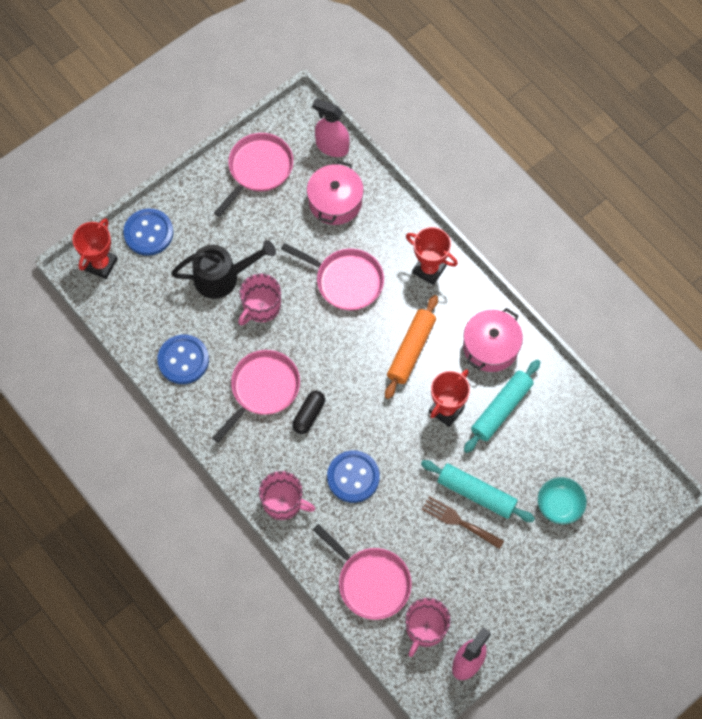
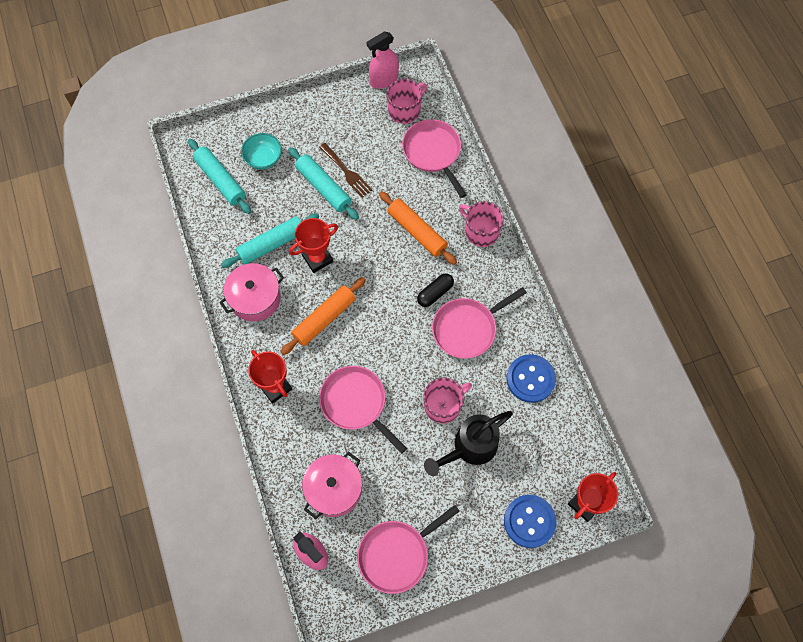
camera: 160 degrees left, 0 degrees up
black watering can [171,240,276,299] -> black watering can turned 45 degrees counterclockwise [424,411,513,476]
blue button [327,450,380,503] -> orange rolling pin [379,191,457,265]
none -> turquoise rolling pin [188,139,251,214]

